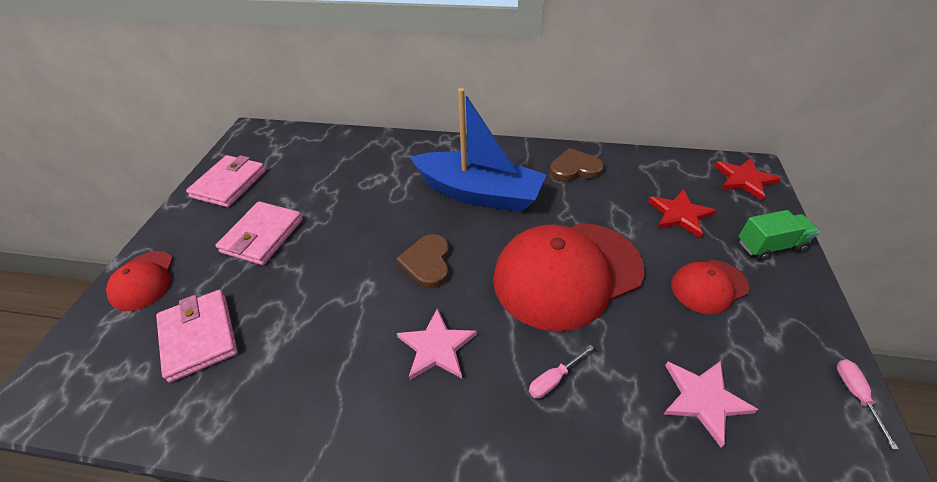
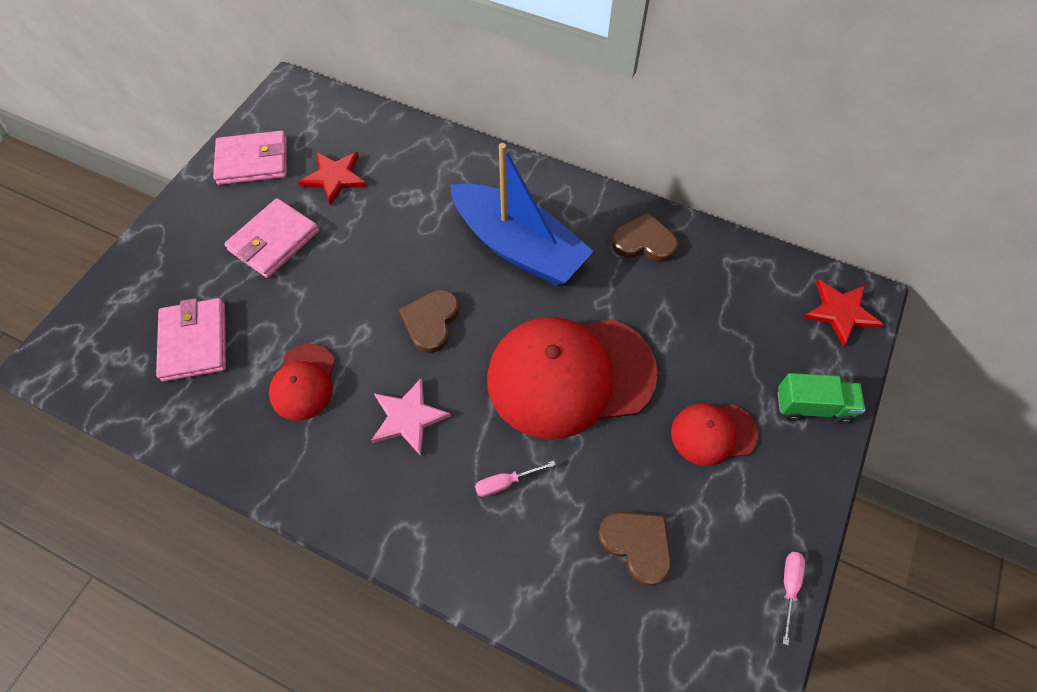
camera: 15 degrees right, 15 degrees up
red cap [106,251,173,311] -> red cap moved to [269,344,335,421]
pink wallet [186,155,266,207] -> pink wallet turned 45 degrees clockwise [213,131,287,185]
red star [648,189,717,238] -> red star moved to [298,152,367,206]
pink star [664,361,759,448] -> brown heart [598,512,672,586]

